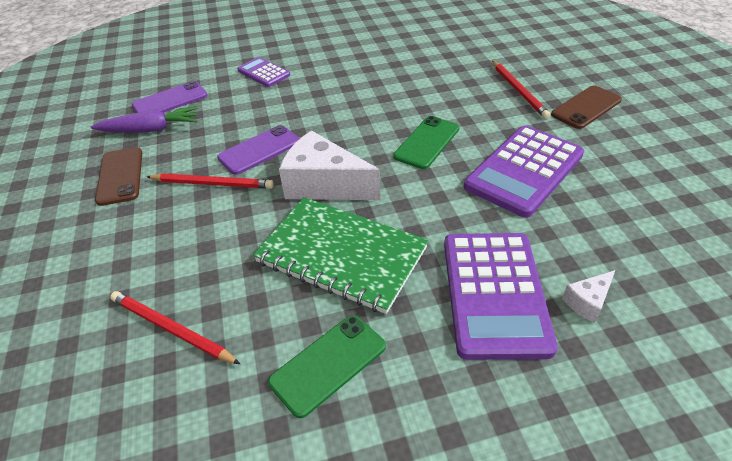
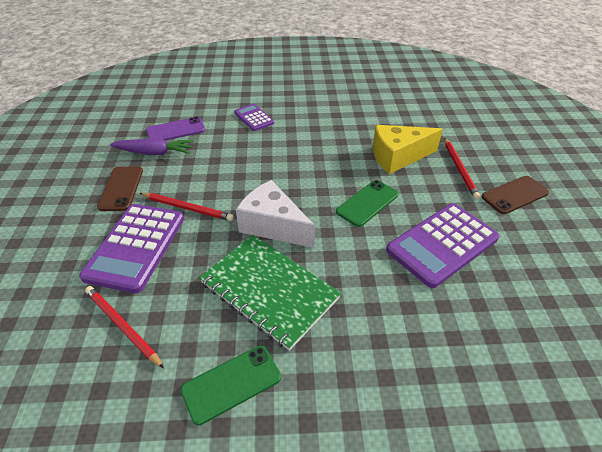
camera: 10 degrees right, 0 degrees up
purple phone [217,125,300,175] -> none
purple calculator [444,233,558,360] -> purple calculator moved to [79,204,184,293]
white cheese [562,270,615,323] -> none
none -> yellow cheese [373,125,443,174]

